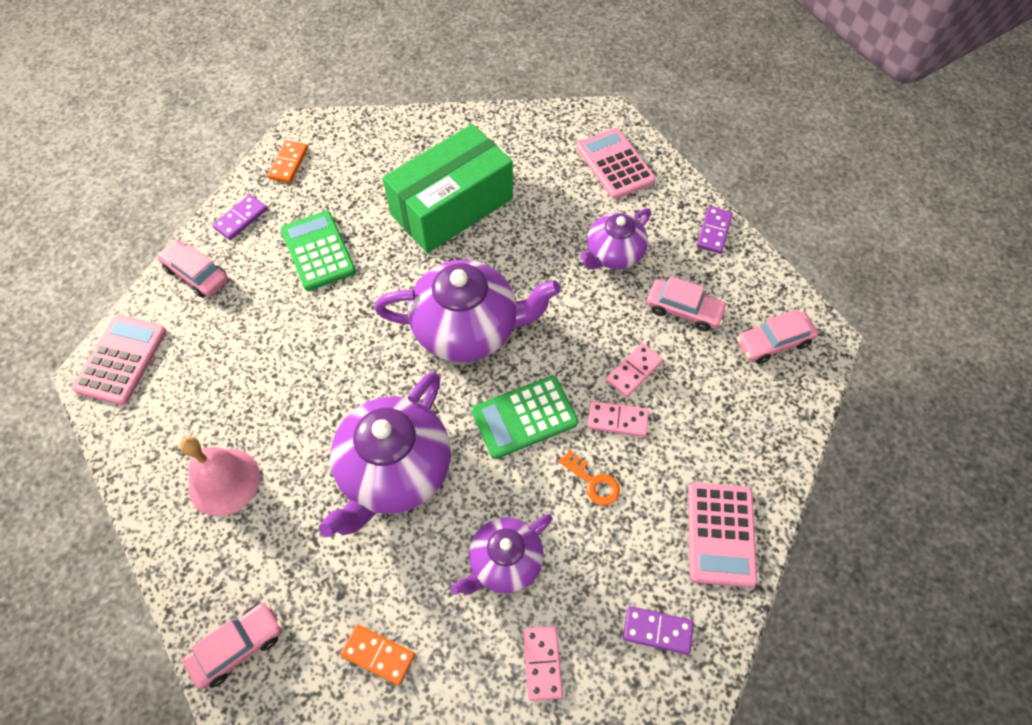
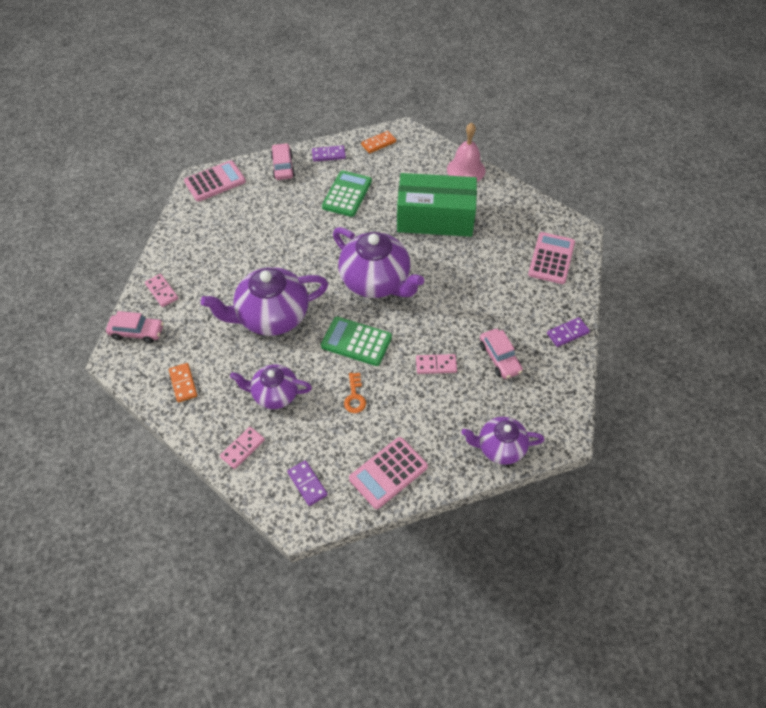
camera: 45 degrees right, 5 degrees down
pink bell [180,437,260,516] -> pink bell moved to [447,122,485,182]
purple teapot [580,208,651,269] -> purple teapot moved to [461,417,545,465]
pink domino [588,401,649,437] -> pink domino moved to [145,274,178,307]
pink car [737,309,818,364] -> none

